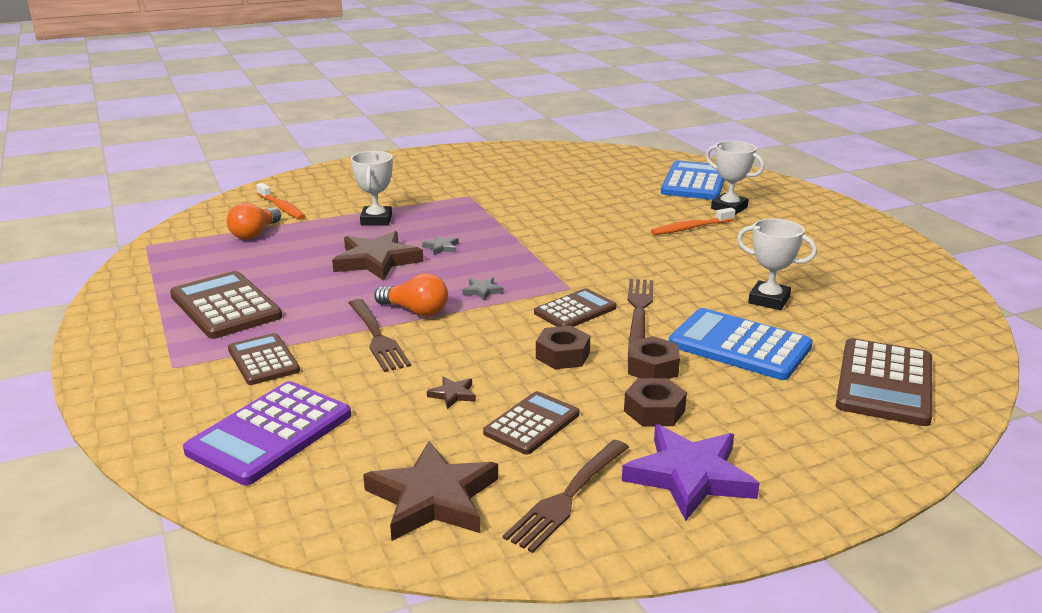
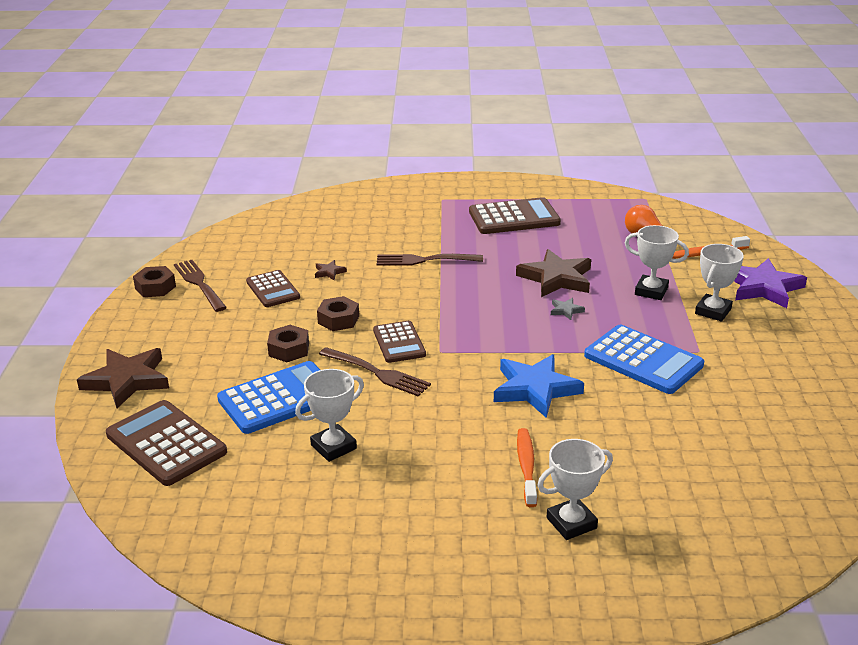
camera: 115 degrees right, 5 degrees up
purple calculator [183,381,351,485] -> none
brown calculator [228,333,300,385] -> none
brown star [363,441,498,541] -> brown star moved to [77,348,169,408]
orange light bulb [374,273,448,316] -> none
grey star [462,277,504,301] -> none
purple star [622,425,760,521] -> purple star moved to [734,258,807,308]
brown nut [624,378,687,426] -> brown nut moved to [133,266,176,297]
blue calculator [661,161,725,200] -> blue calculator moved to [584,325,704,394]
none -> blue star [494,354,584,418]
none -> white trophy [695,244,744,322]

